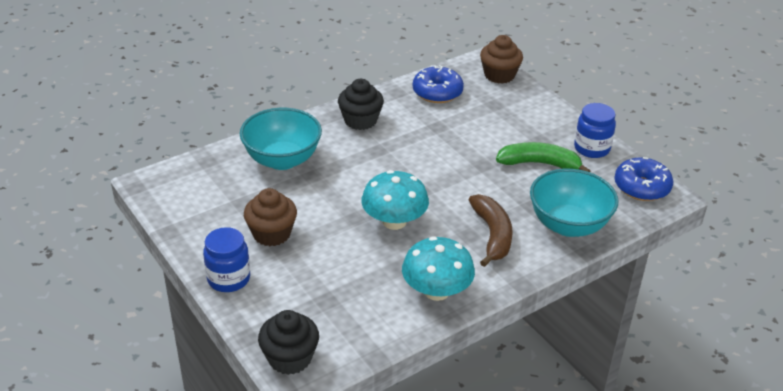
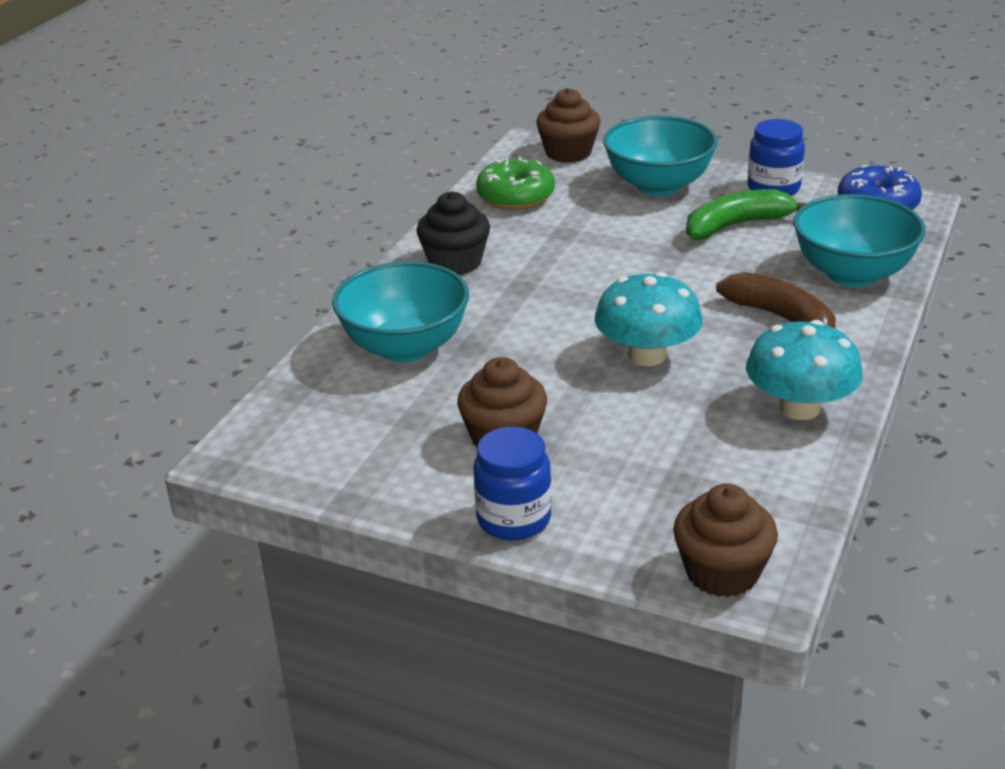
camera: 30 degrees left, 5 degrees down
black cupcake [258,310,319,375] -> brown cupcake [673,483,778,597]
blue donut [413,65,464,103] -> green donut [476,157,555,210]
none -> turquoise bowl [603,116,718,196]

